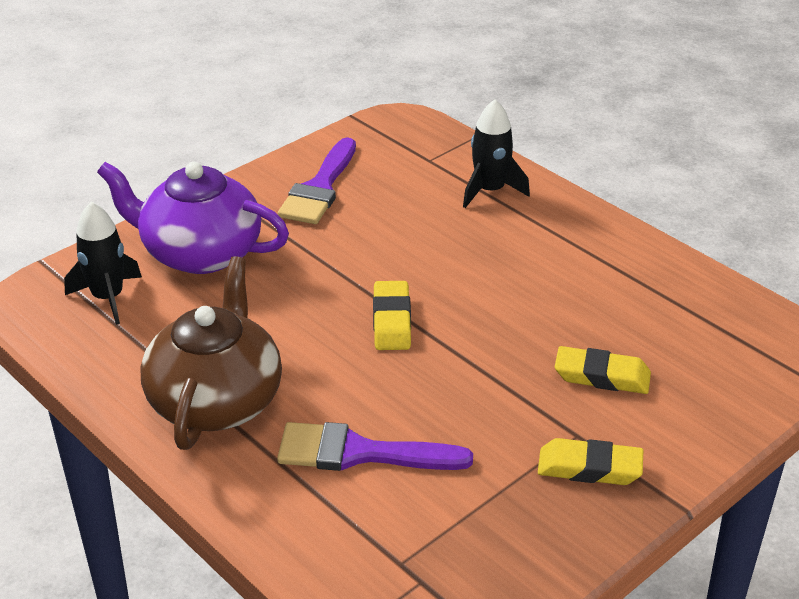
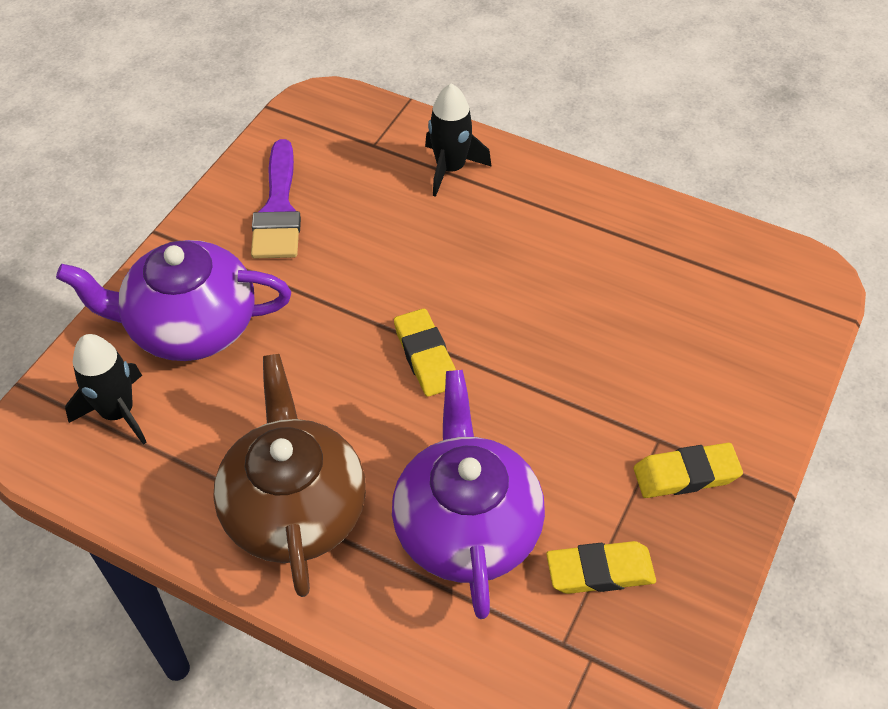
camera: 20 degrees left, 15 degrees up
purple brush [277,422,473,471] -> purple teapot [392,370,545,619]
yellow eraser [555,346,651,394] -> yellow eraser moved to [546,541,656,594]

